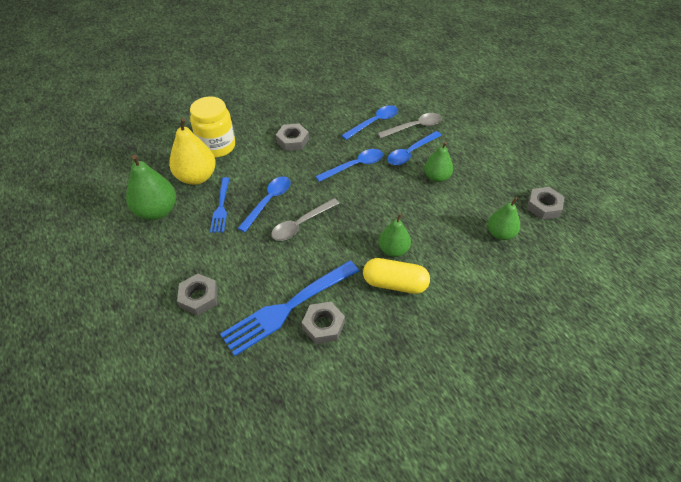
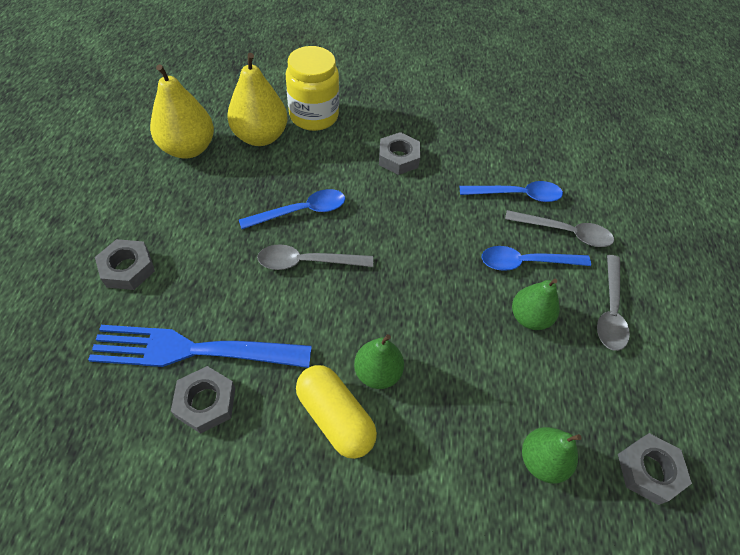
camera: 35 degrees right, 5 degrees up
green pear [126,155,176,220] -> yellow pear [150,64,214,159]
blue fork [210,177,230,232] -> none
blue spoon [315,149,383,182] -> none
none -> grey spoon [597,255,630,351]

